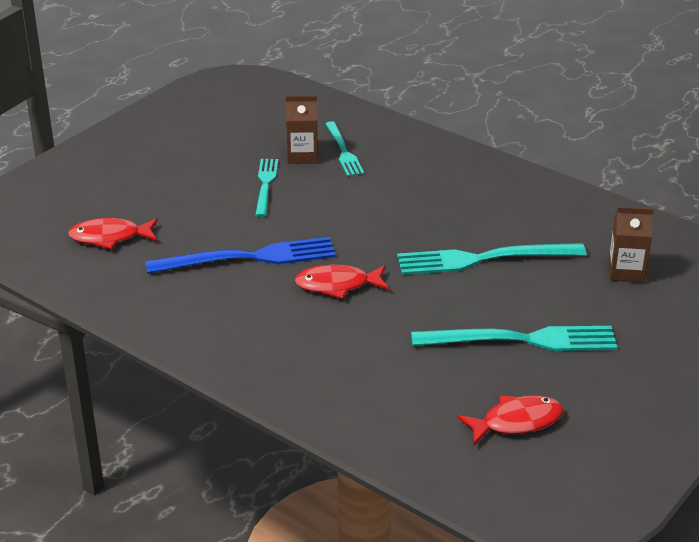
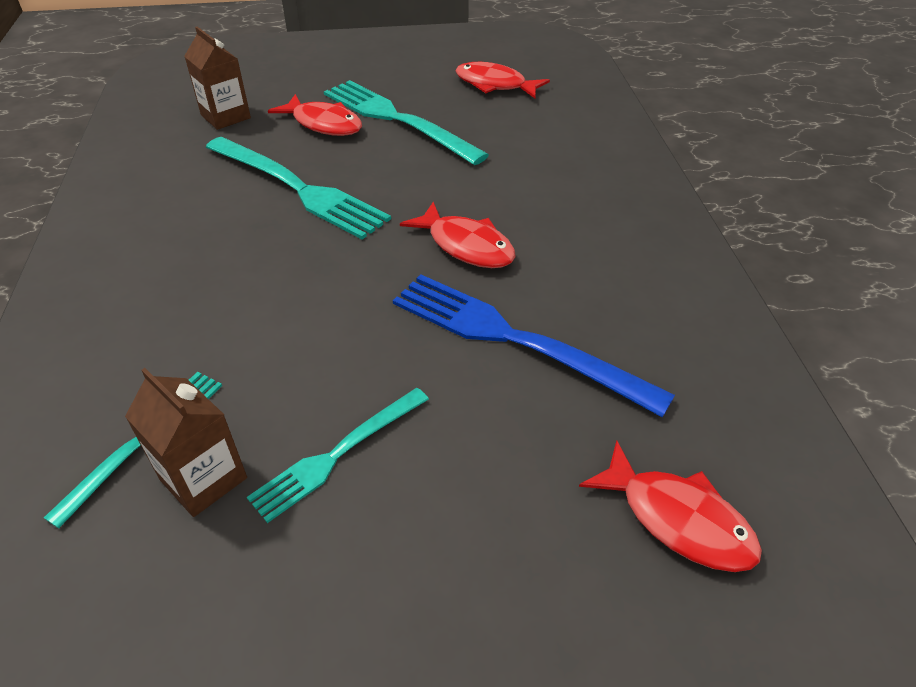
camera: 135 degrees left, 10 degrees up
none -> red fish [268,94,362,136]

